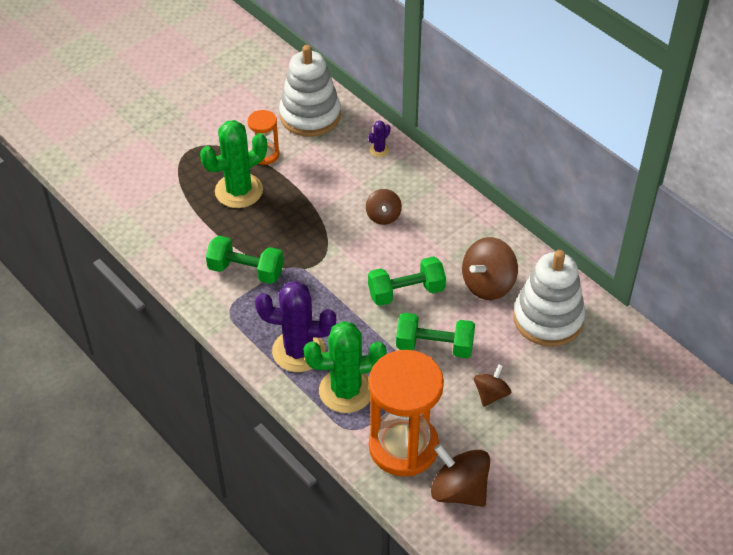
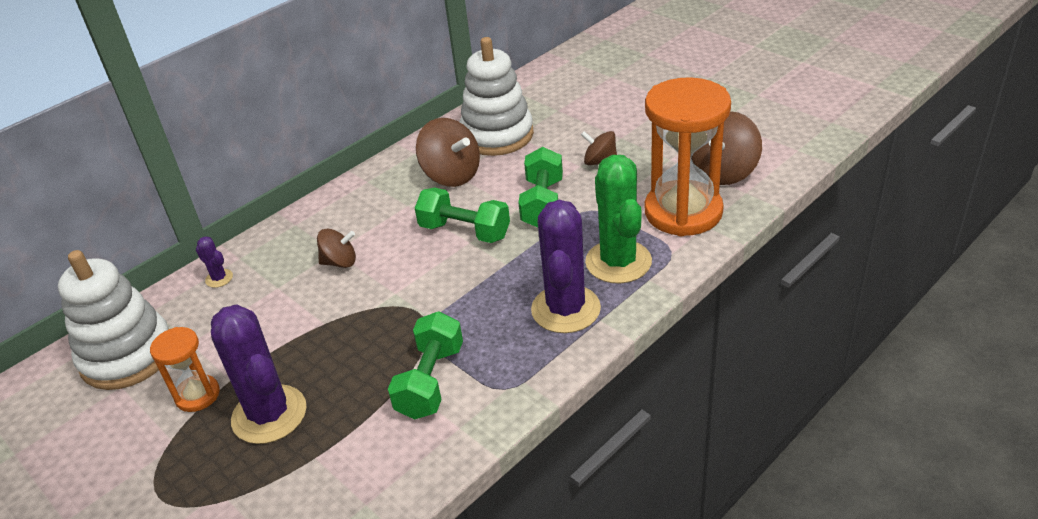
camera: 90 degrees left, 10 degrees down
green cactus [200,120,267,208] -> purple cactus [211,304,306,444]
green dumbbell [368,256,446,306] -> green dumbbell turned 45 degrees counterclockwise [415,188,510,243]

